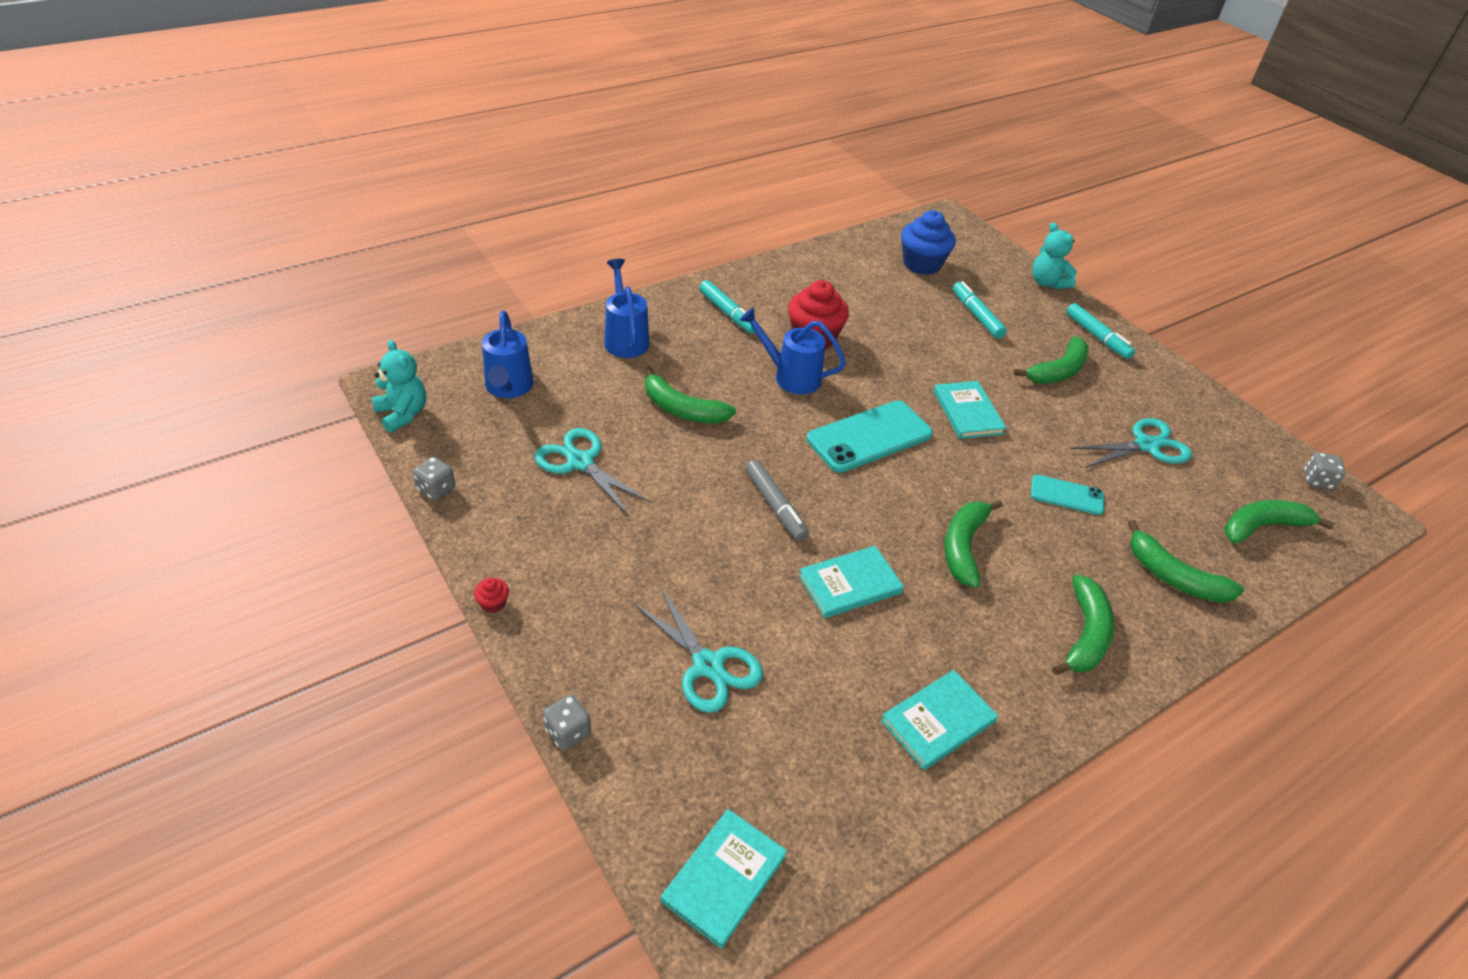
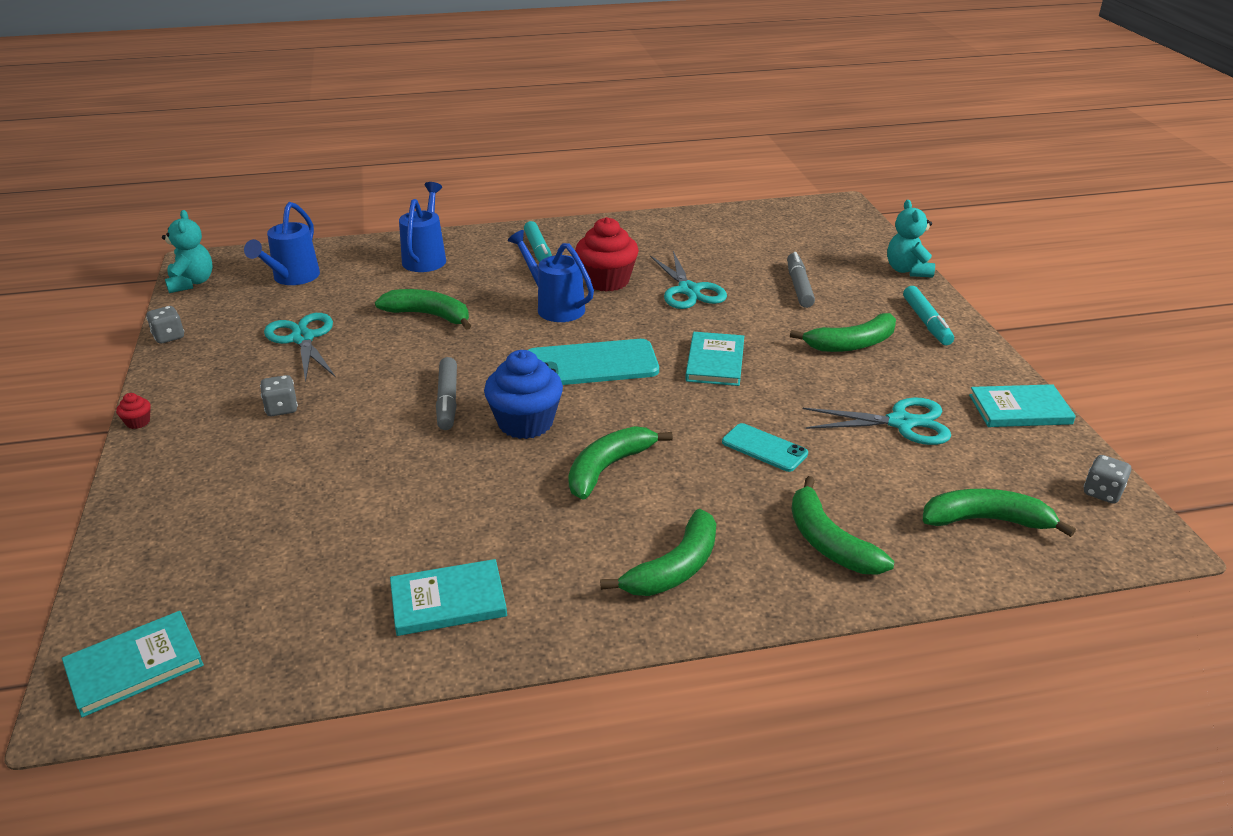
camera: 25 degrees right, 10 degrees down
grey dice [543,694,591,750] -> grey dice moved to [260,375,298,416]
turquoise scissors [633,587,763,713] -> turquoise scissors moved to [650,251,727,309]
green banana [645,366,736,423] -> green banana turned 150 degrees clockwise [375,289,471,330]
turquoise book [799,546,904,618] -> turquoise book moved to [969,384,1076,427]
blue cupcake [901,210,956,275] -> blue cupcake moved to [484,350,563,439]
turquoise marker [953,281,1007,339] -> grey marker [787,252,815,308]

